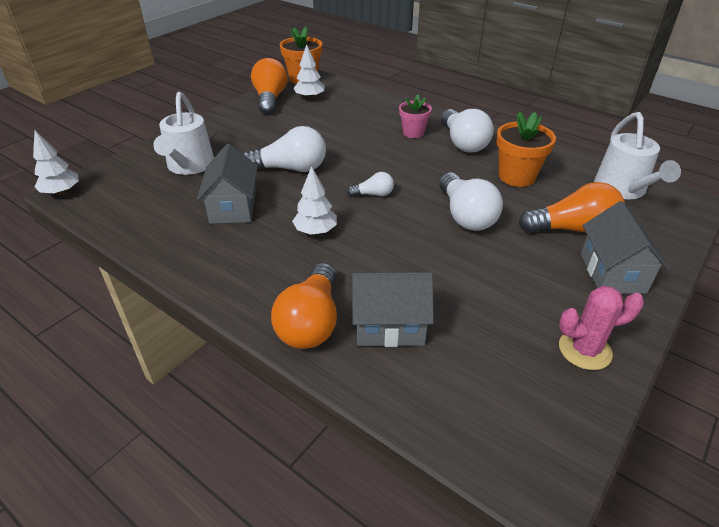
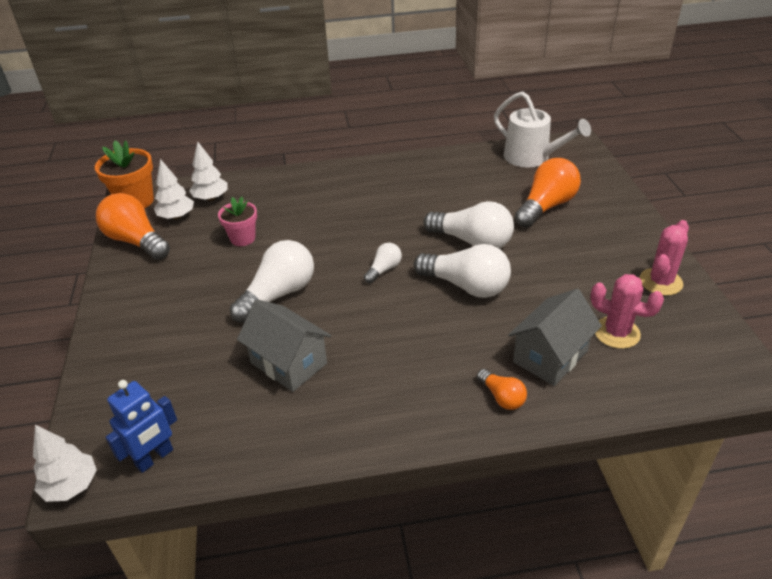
camera: 45 degrees left, 0 degrees up
white watering can [153,92,214,175] -> none
orange light bulb [271,263,337,349] -> orange light bulb [477,369,527,410], size x0.51
white tree [292,166,337,235] -> white tree moved to [189,141,227,201]
pink flower pot [399,94,432,138] -> pink flower pot moved to [218,197,257,246]
white light bulb [441,109,494,153] -> white light bulb moved to [414,244,511,298]
orange flower pot [496,111,556,187] -> none
grey house [581,201,669,294] -> none
none -> blue robot [106,380,177,473]
none -> pink cactus [590,274,664,349]

